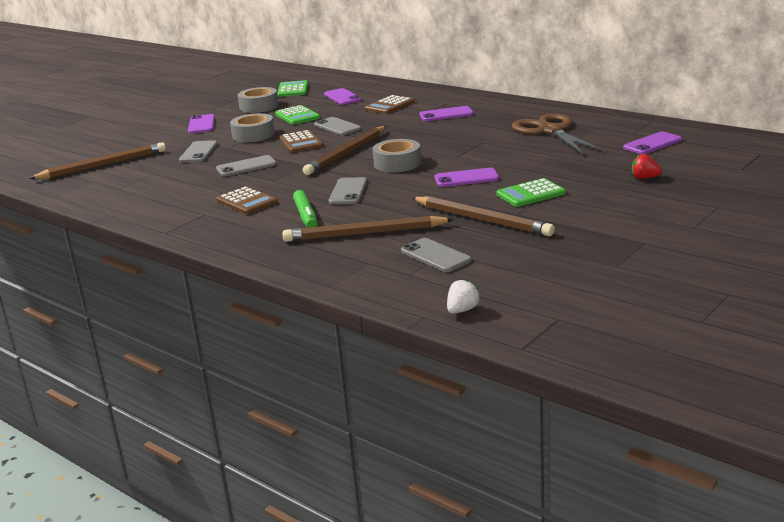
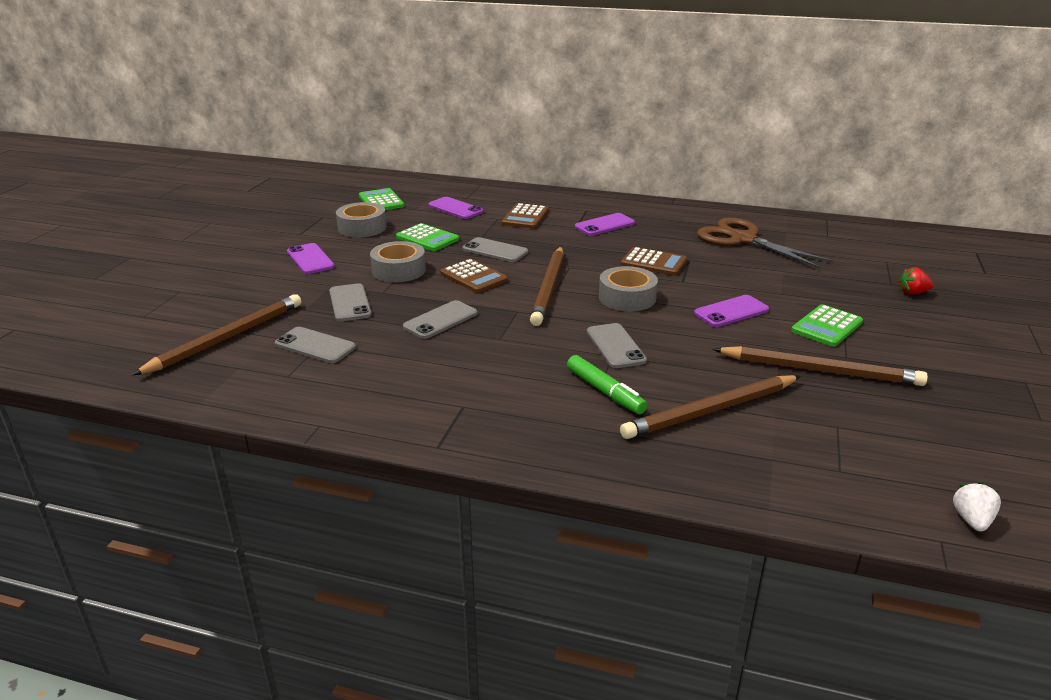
camera: 25 degrees left, 5 degrees up
brown calculator [216,186,278,214] -> brown calculator moved to [621,247,687,276]
grey phone [401,238,472,272] -> grey phone moved to [275,327,356,363]
purple phone [623,132,682,154] -> none

